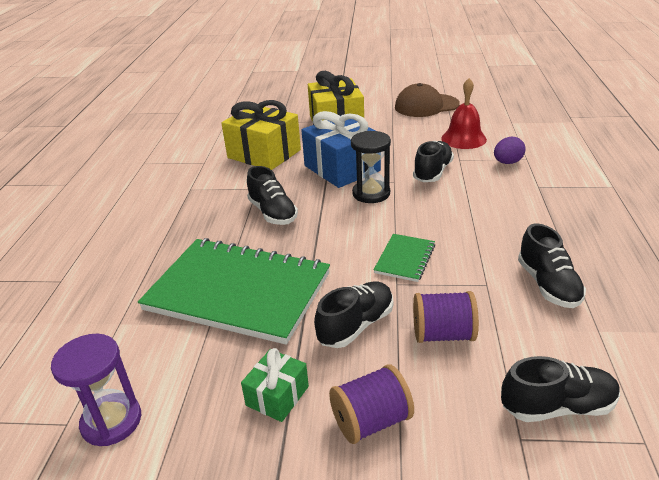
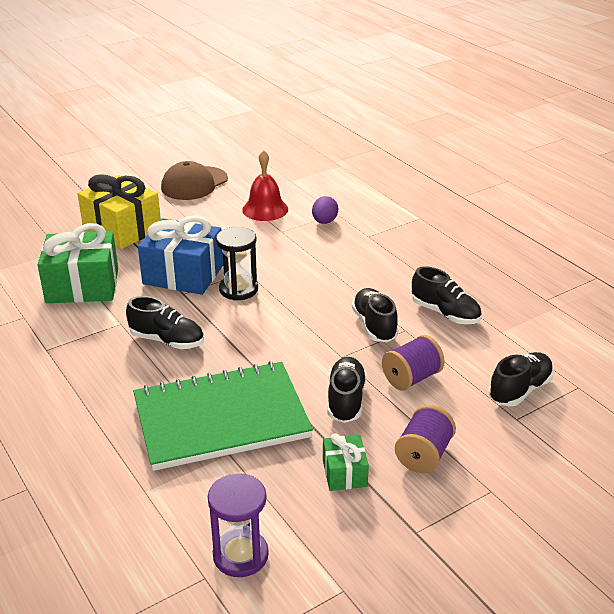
camera: 40 degrees left, 0 degrees up
yellow gift [222,100,301,170] -> green gift [38,223,118,303]
green notebook [374,234,435,282] -> none
black shoe [413,141,454,182] -> black shoe moved to [352,288,398,342]

